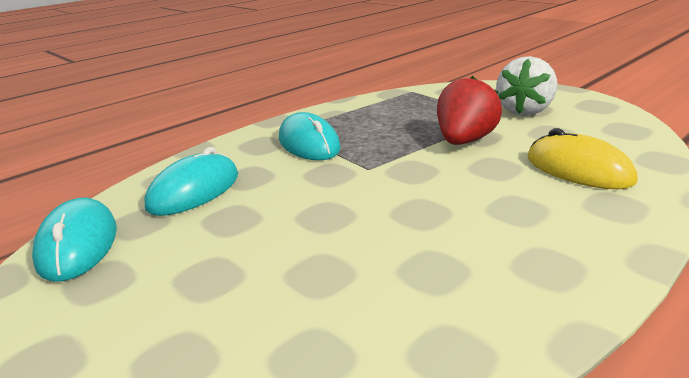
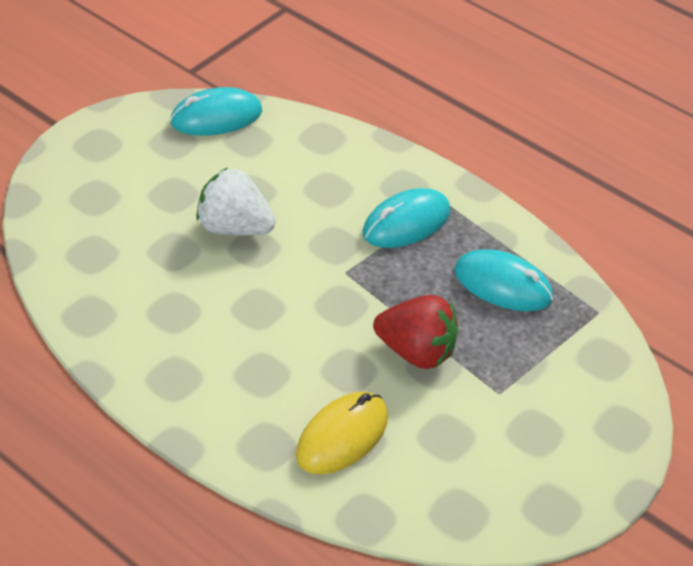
camera: 80 degrees right, 20 degrees up
turquoise mouse [145,147,238,216] -> turquoise mouse moved to [454,249,553,312]
white strawberry [496,56,557,116] -> white strawberry moved to [196,168,276,236]

